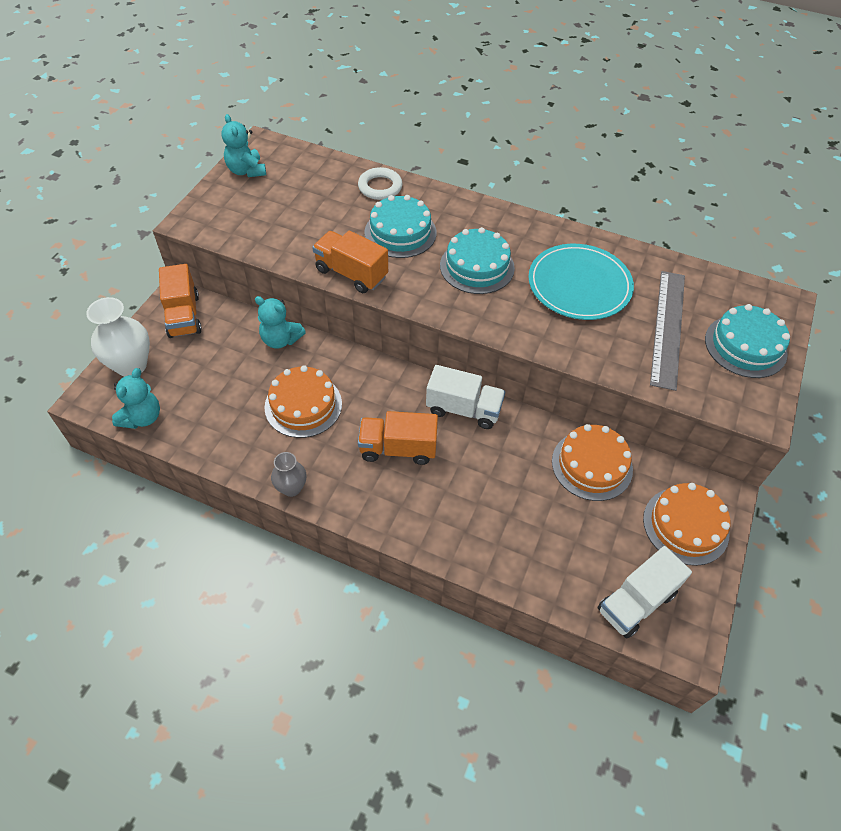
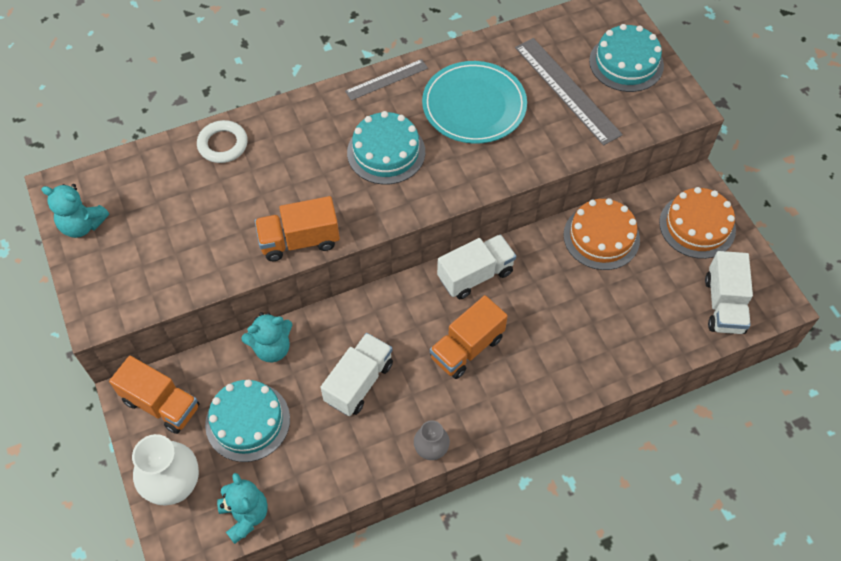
camera: 45 degrees left, 5 degrees up
orange cake [264,365,342,438] -> white truck [321,333,393,416]
turquoise cake [364,195,437,258] -> turquoise cake moved to [205,379,290,462]
none -> grey ruler [345,59,428,101]

